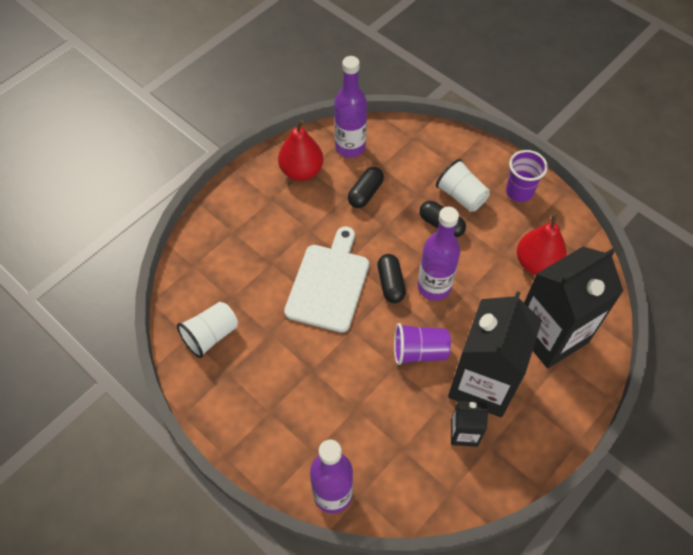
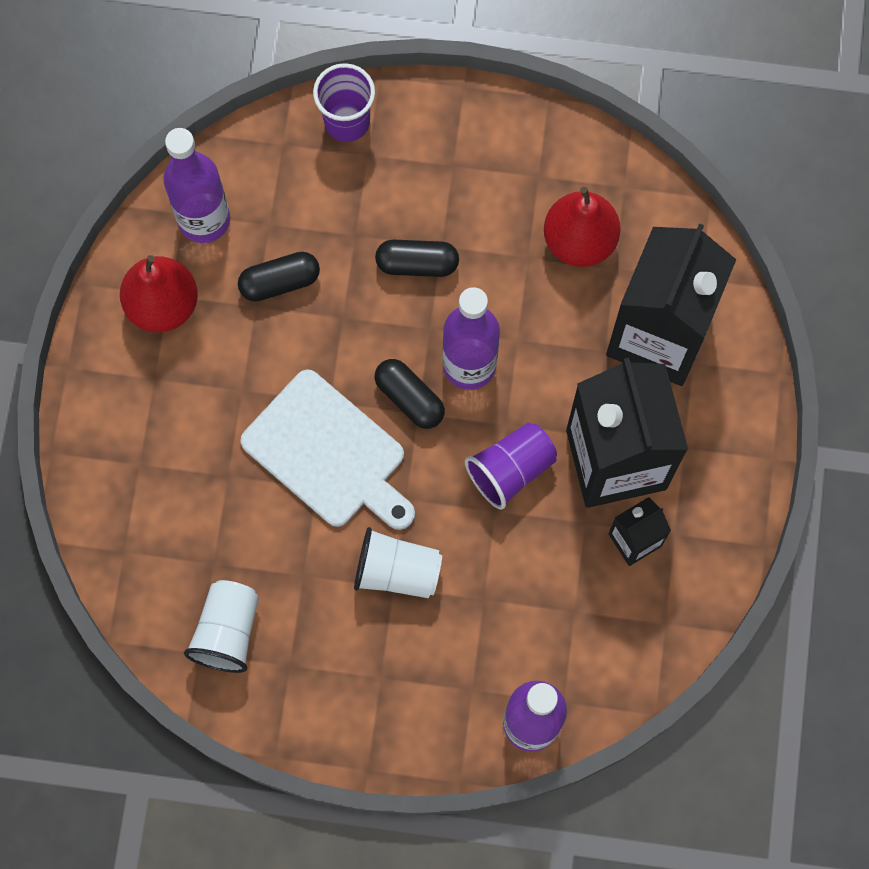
camera: 35 degrees left, 15 degrees up
white cutting board [284,226,369,333] -> white cutting board turned 150 degrees clockwise [240,369,415,530]
black capsule [348,167,384,208] -> black capsule turned 75 degrees clockwise [238,252,320,302]
white cup [436,159,490,212] -> white cup moved to [354,527,442,598]
purple cup [506,150,548,202] -> purple cup moved to [313,63,375,142]

